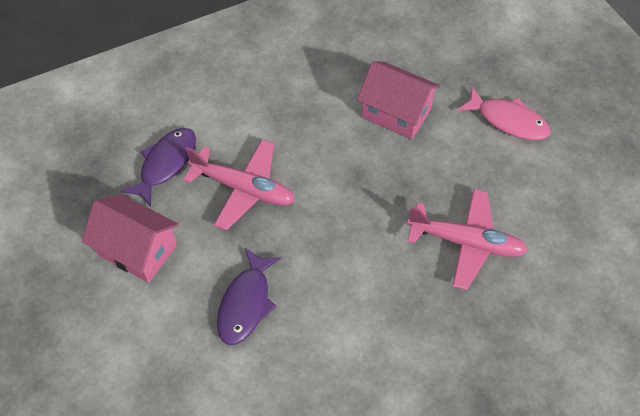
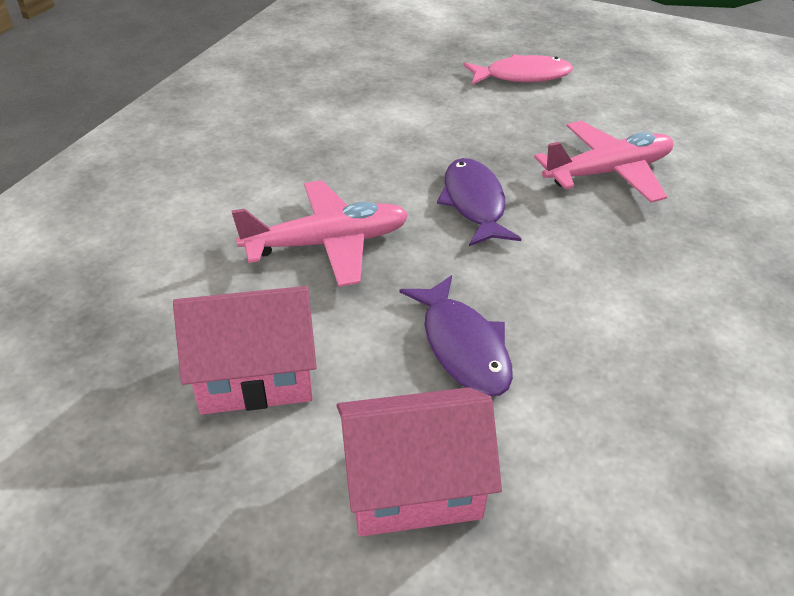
camera: 40 degrees left, 15 degrees down
purple fish [121,128,196,207] -> purple fish moved to [437,158,522,246]
pink house [357,61,441,140] -> pink house moved to [337,387,502,537]

